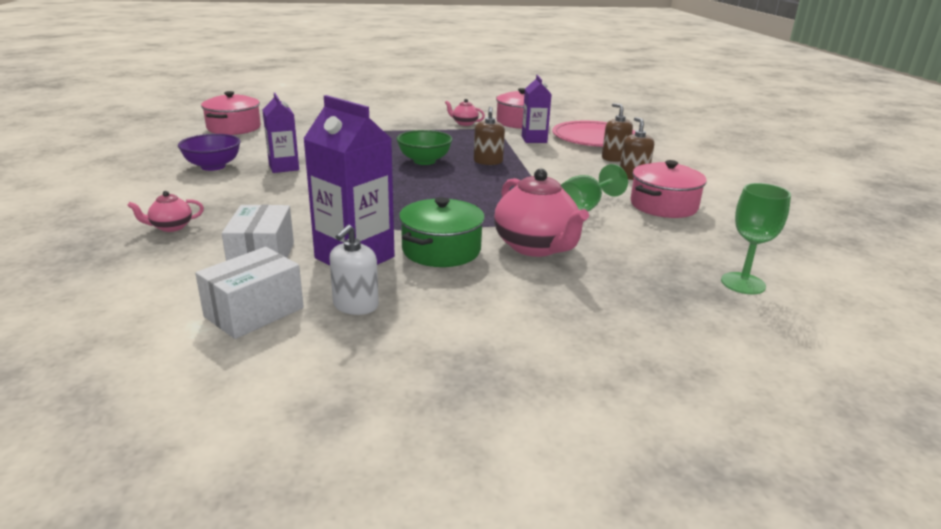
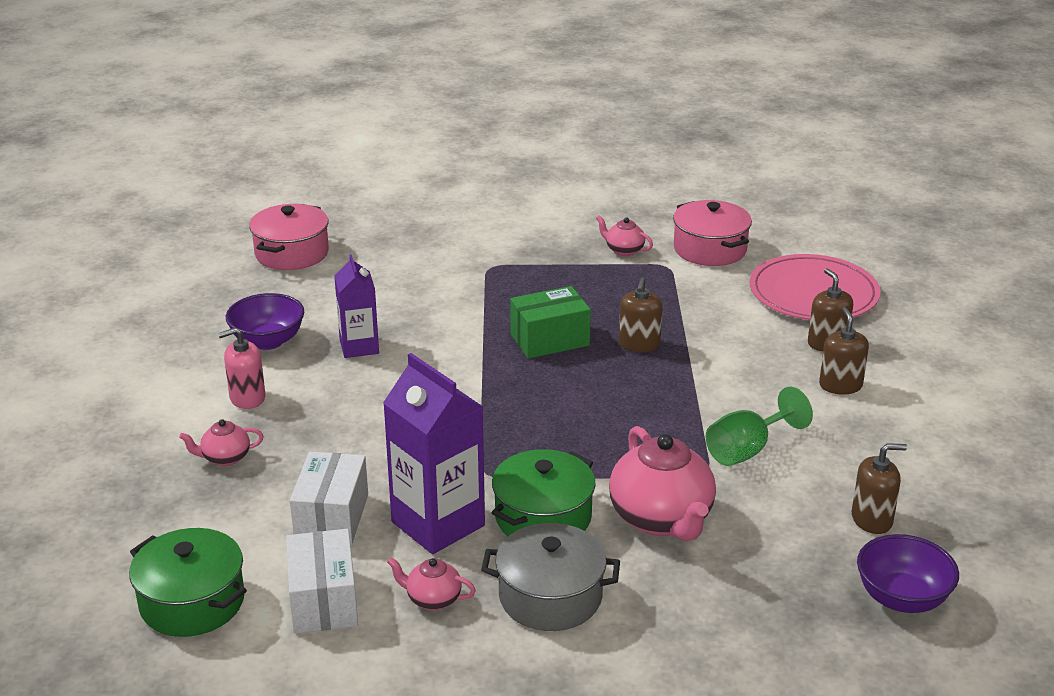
camera: 10 degrees right, 5 degrees up
white box [195,247,304,339] -> white box turned 60 degrees counterclockwise [286,529,358,634]
white soap dispenser [329,225,379,315] -> pink teapot [387,557,476,610]
green bowl [396,130,453,165] -> green box [510,286,591,359]
purple carton [522,75,552,143] -> none
pink pot [630,160,707,218] -> none
green goblet [721,183,791,294] -> purple bowl [857,534,959,613]
none -> green pot [129,528,247,637]
none -> pink soap dispenser [218,327,265,409]
none -> grey pot [481,523,620,631]
none -> brown soap dispenser [852,443,907,534]

